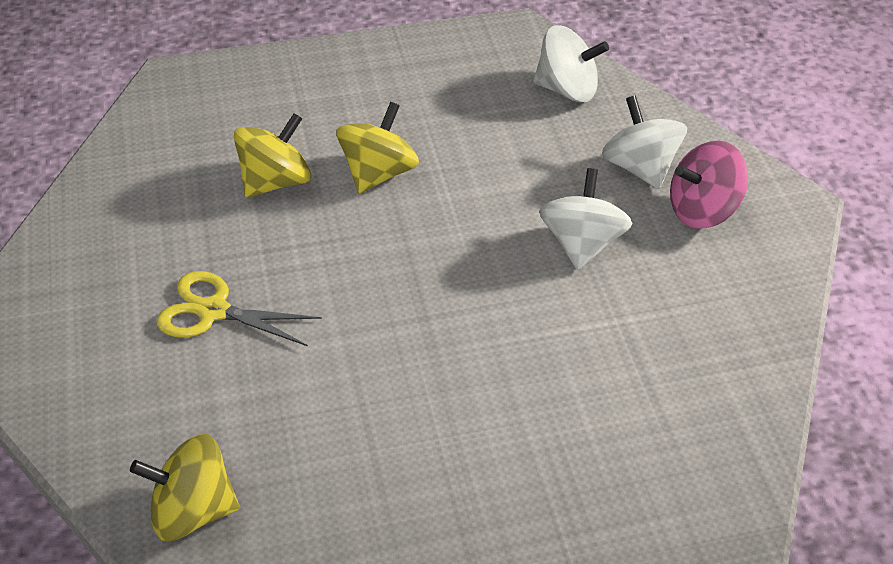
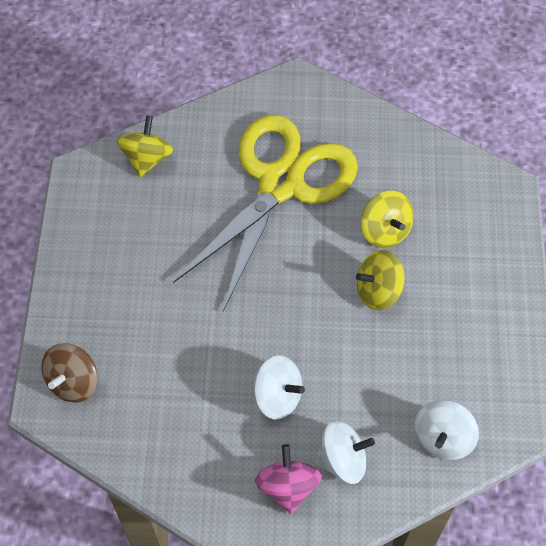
camera: 105 degrees right, 15 degrees up
yellow scissors [156,271,322,346] -> yellow scissors [173,114,358,311], size x2.39
yellow spinning top [336,102,419,194] -> yellow spinning top turned 120 degrees clockwise [356,250,405,311]
none -> brown spinning top [41,343,98,403]

